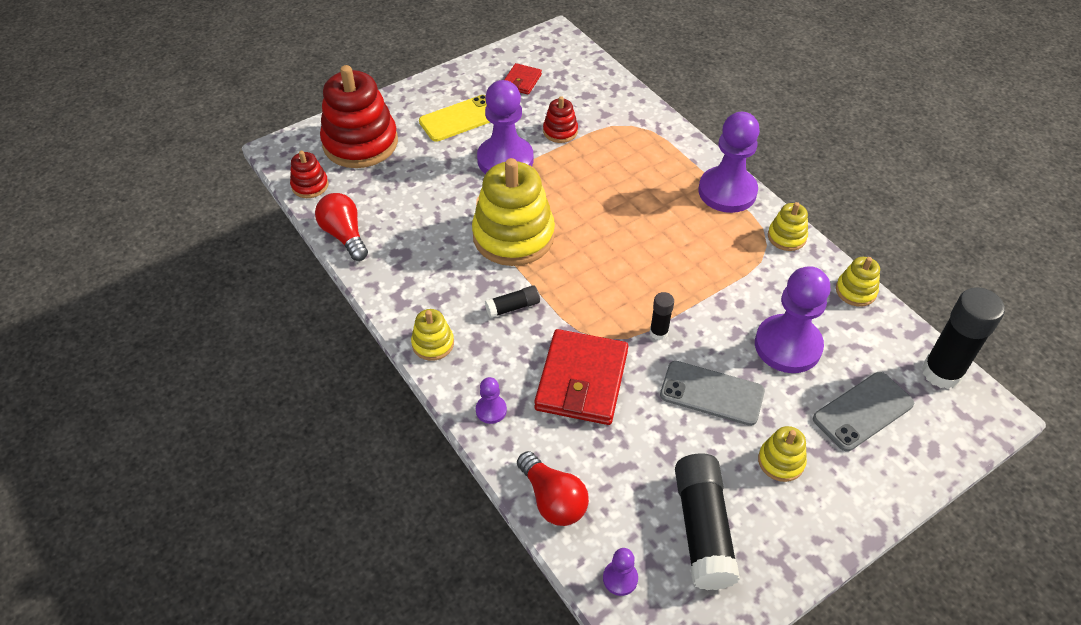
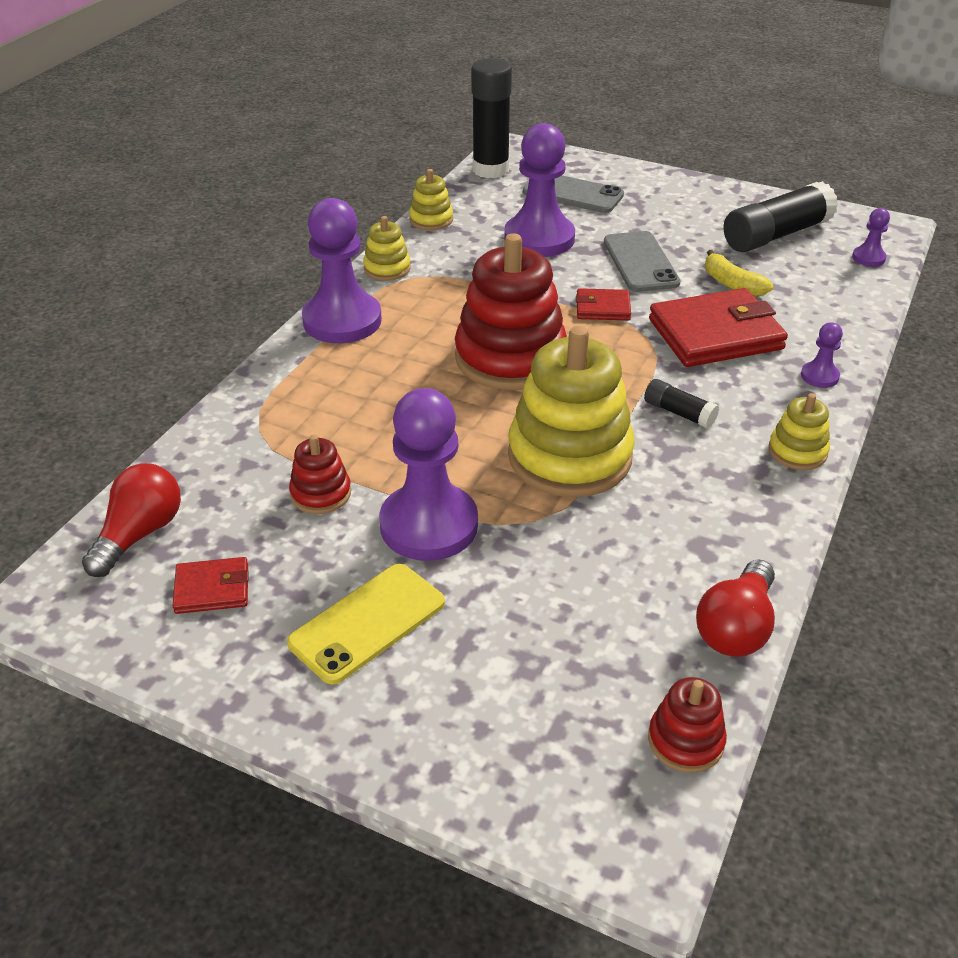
camera: 120 degrees left, 10 degrees down
red stacking toy [320,65,398,168] -> red stacking toy moved to [455,233,567,390]
yellow phone [419,95,490,142] -> yellow phone turned 75 degrees counterclockwise [287,564,445,685]
red light bulb [517,451,589,526] -> red light bulb moved to [82,463,181,577]
black glue stick [650,292,674,340] -> red wallet [576,288,631,321]
yellow stacking toy [758,426,807,482] -> none
none -> yellow banana [705,250,773,296]

